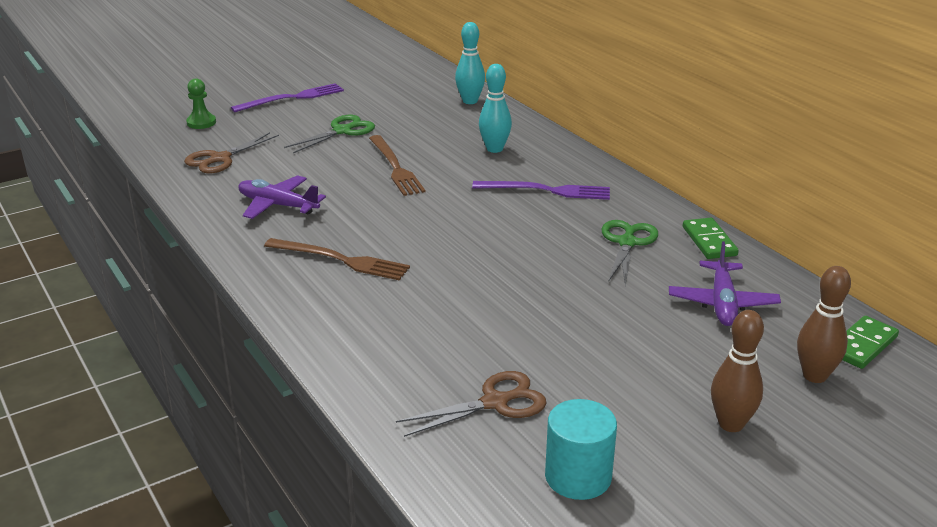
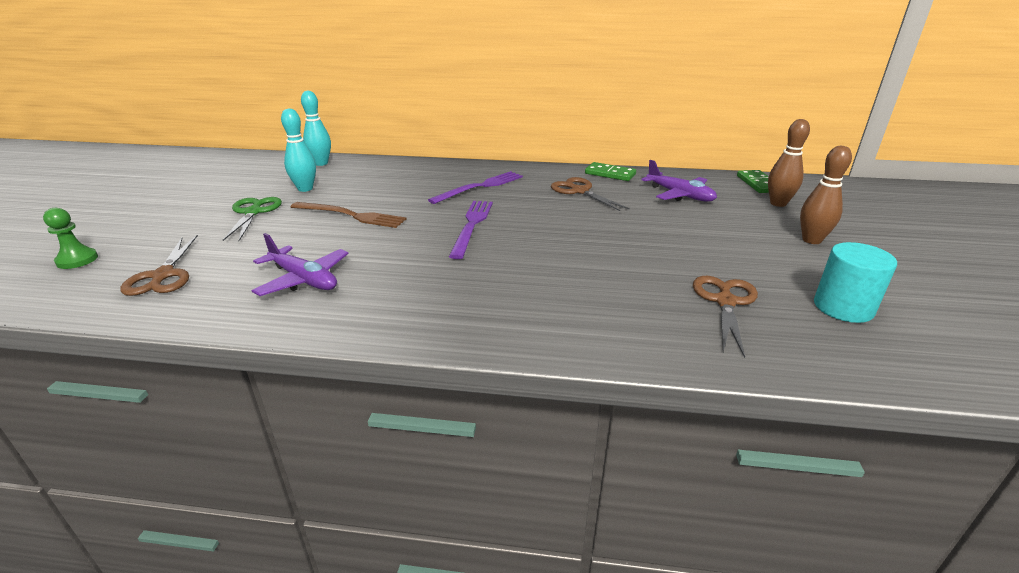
camera: 50 degrees left, 0 degrees up
purple fork [231,83,344,112] -> purple fork moved to [449,201,493,259]
purple plane [238,175,326,219] -> purple plane turned 120 degrees counterclockwise [252,233,349,296]
brown fork [264,238,410,280] -> none
turquoise bowling pin [479,64,512,153] -> turquoise bowling pin moved to [281,108,316,192]
green scissors [602,220,658,285] -> brown scissors [551,177,630,211]

